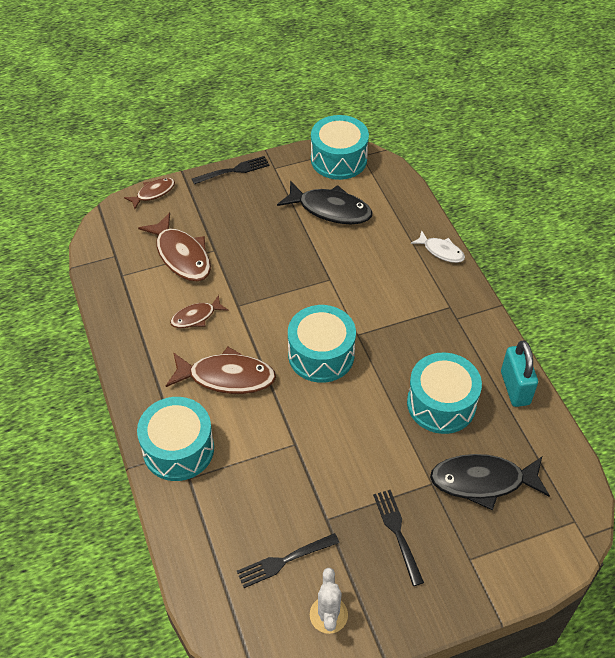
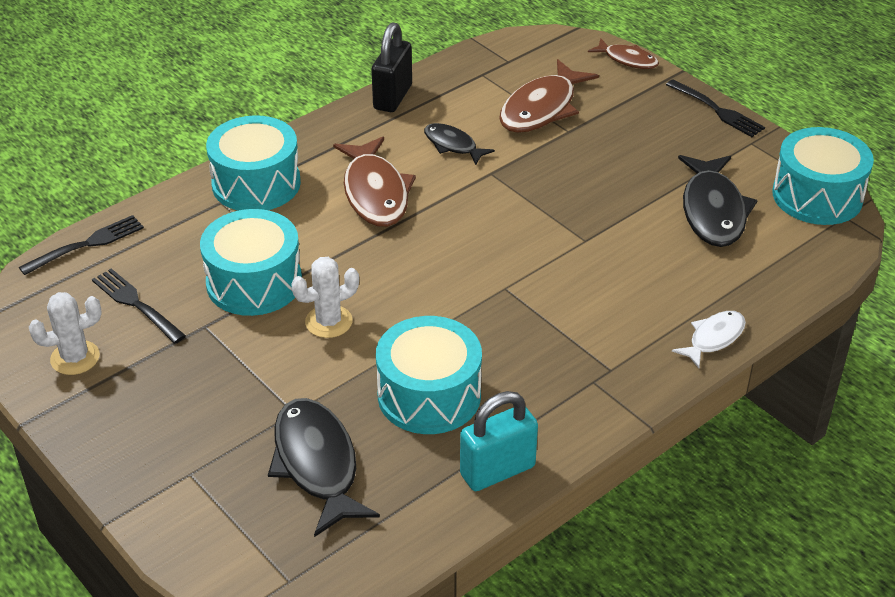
camera: 70 degrees right, 10 degrees down
brown fish [170,295,229,328] -> black fish [424,123,495,165]
turquoise drum [288,305,356,383] -> turquoise drum moved to [200,209,302,316]
black fork [373,490,424,586] -> black fork moved to [19,215,144,275]
white fish [411,231,465,263] -> white fish turned 150 degrees counterclockwise [672,311,746,368]
none -> white cactus [291,257,359,338]
none -> black padlock [371,22,412,112]

